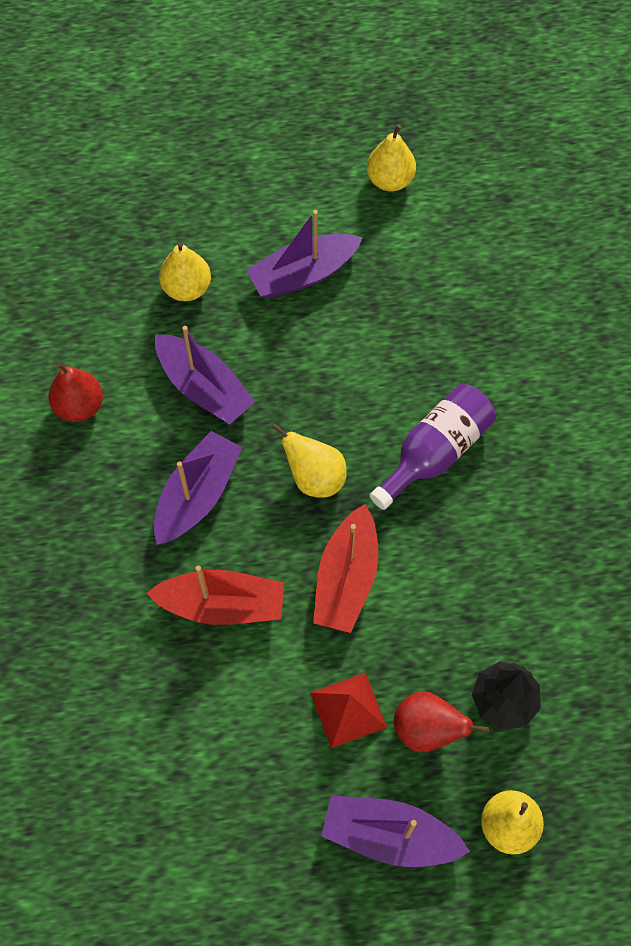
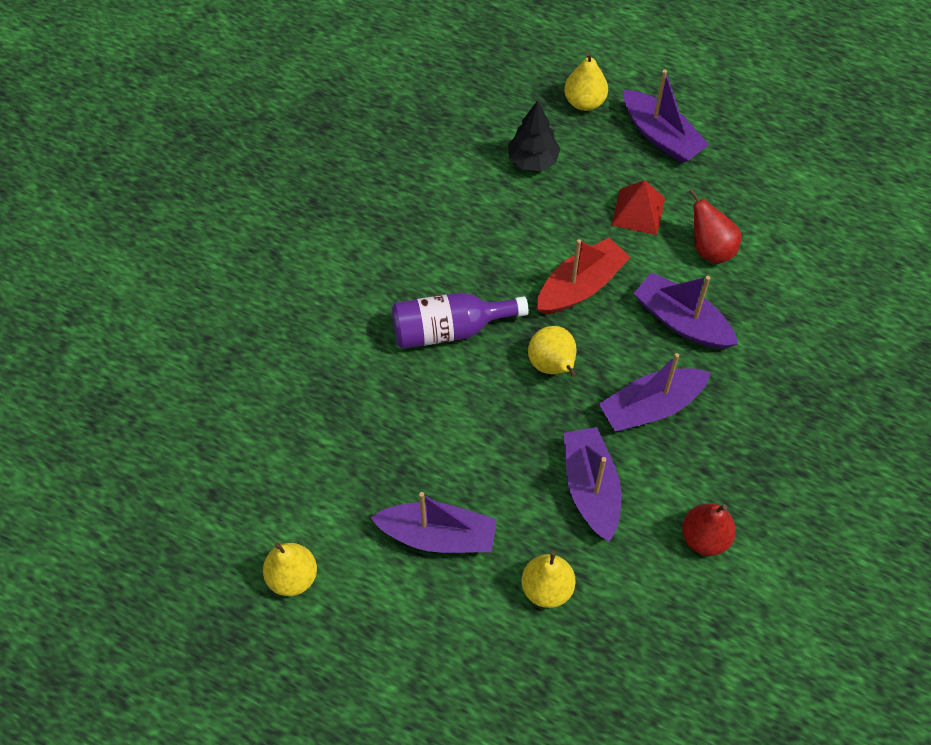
camera: 145 degrees left, 5 degrees down
red boat [147,566,284,625] -> purple boat [633,272,738,349]
red pear [394,691,489,752] -> red pear moved to [688,188,741,263]

